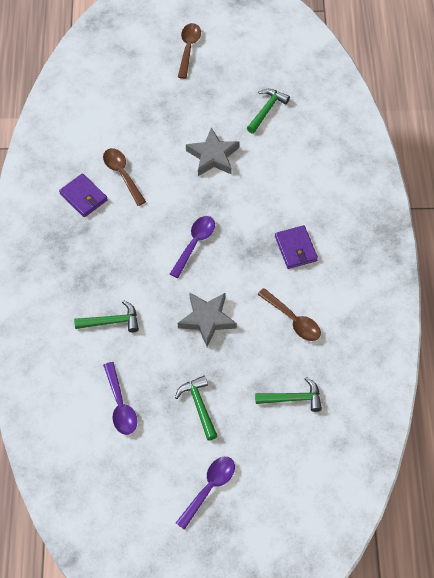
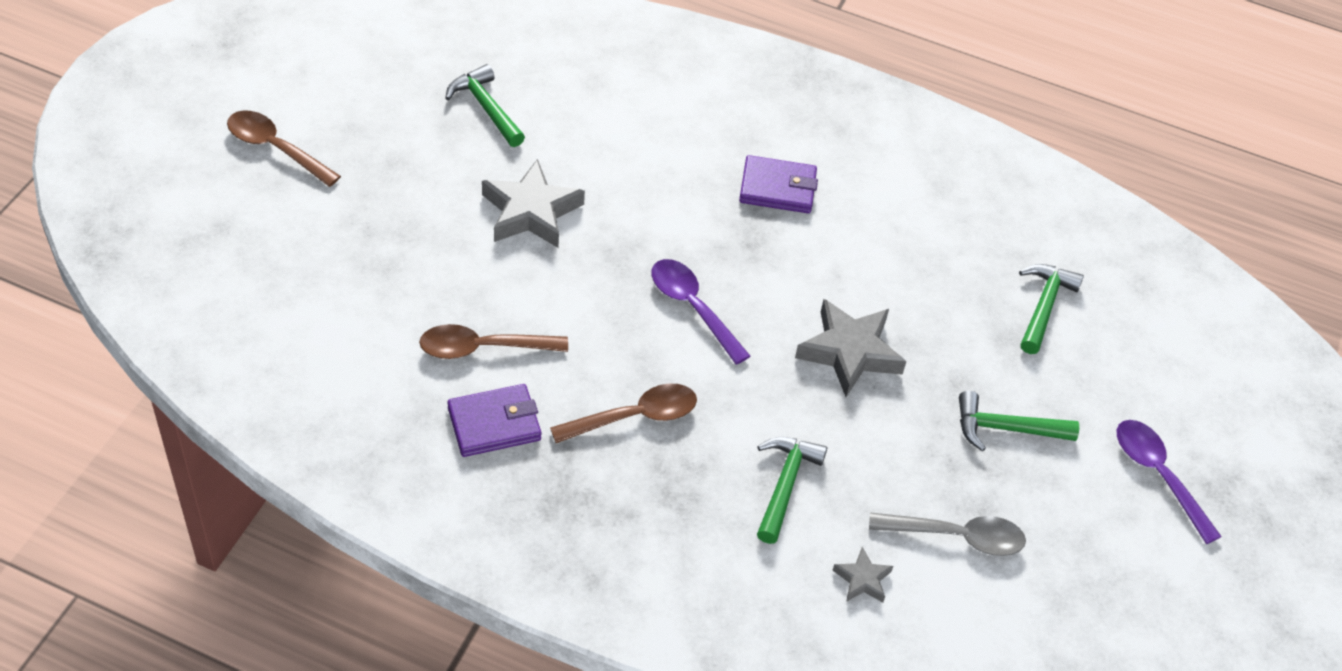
camera: 70 degrees left, 10 degrees down
purple spoon [103,362,137,435] -> grey spoon [869,512,1026,556]
brown spoon [257,288,321,341] -> brown spoon moved to [550,383,697,443]
none -> grey star [833,547,893,602]

